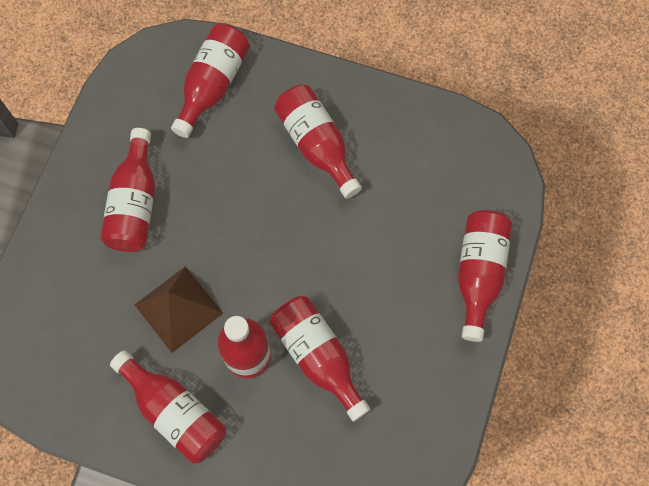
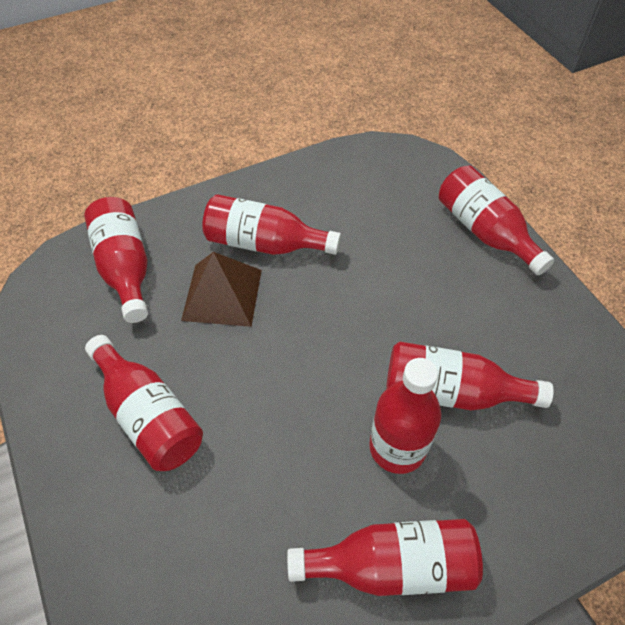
camera: 45 degrees left, 15 degrees down
brown pyramid [135,266,223,353] -> brown pyramid moved to [181,252,262,327]

